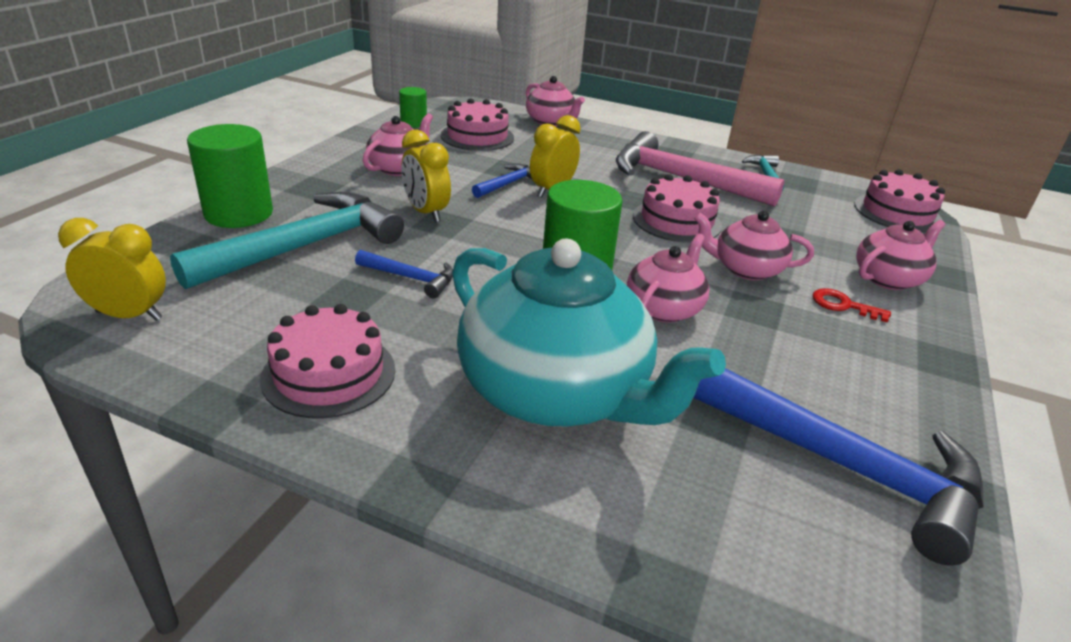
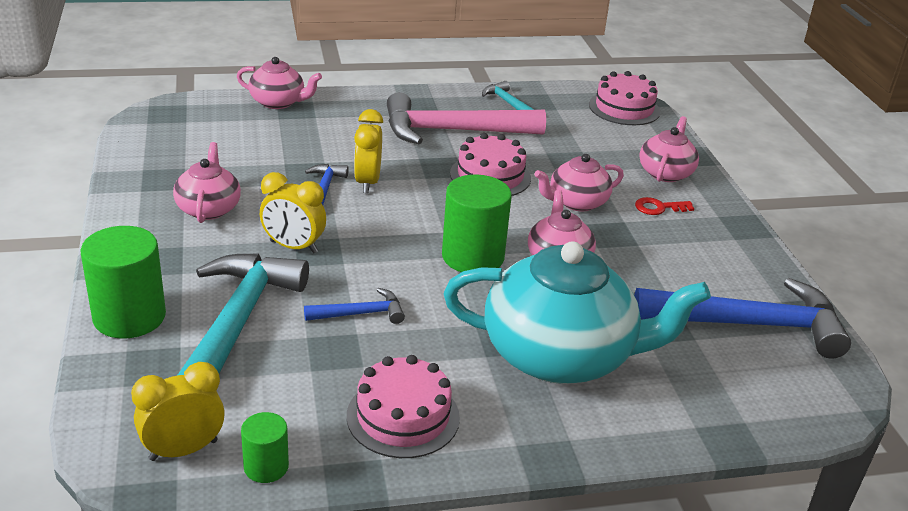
camera: 35 degrees left, 0 degrees up
green cylinder [399,87,427,128] -> green cylinder moved to [241,412,289,483]
pink cake [441,98,514,151] -> none

